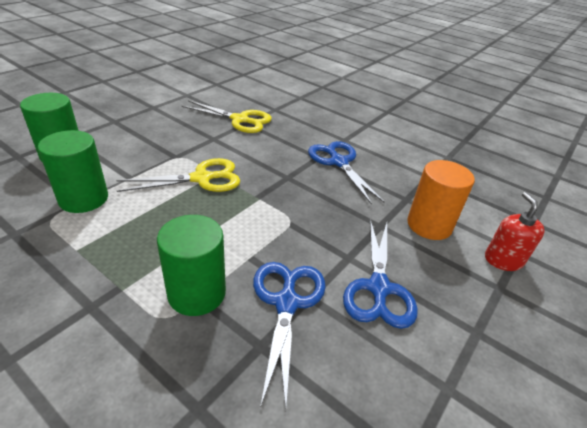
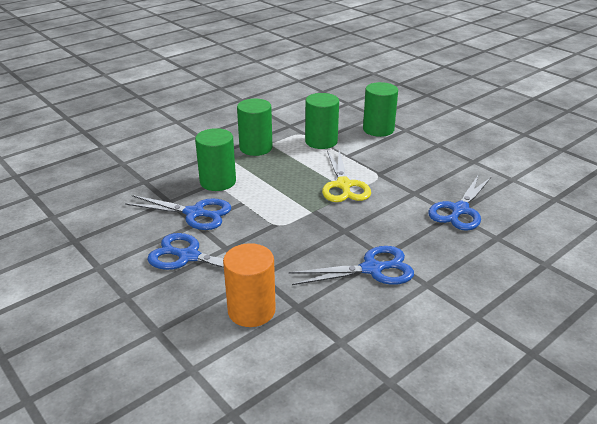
camera: 105 degrees right, 5 degrees down
yellow scissors [182,100,272,133] -> blue scissors [428,174,491,231]
red soap dispenser [485,192,545,271] -> none
none -> green cylinder [237,98,273,156]

